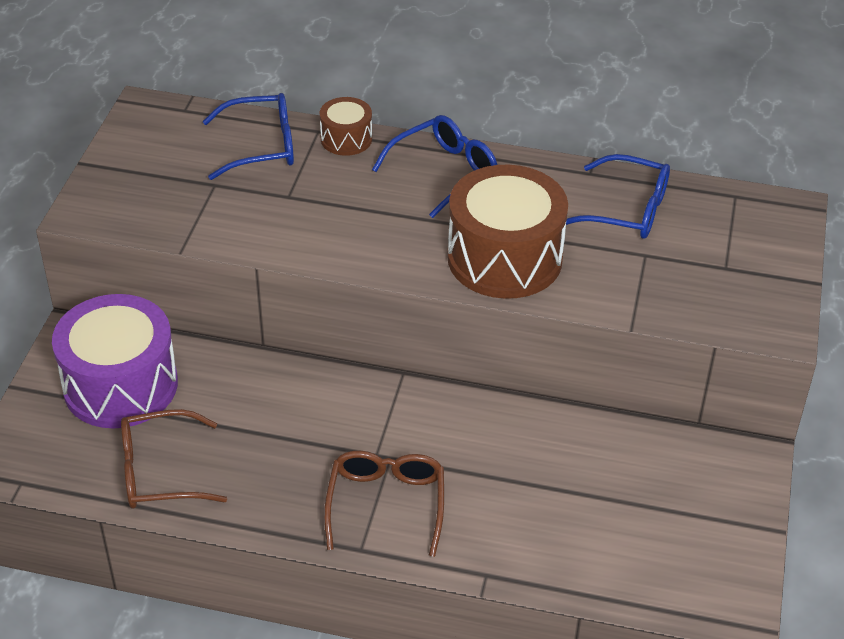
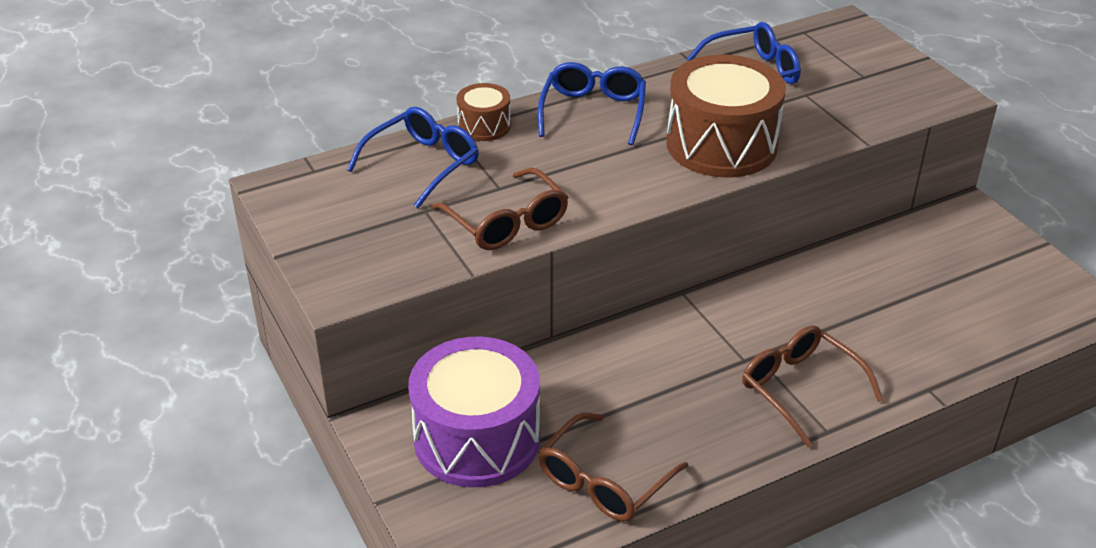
camera: 40 degrees left, 5 degrees down
none -> brown glasses [431,168,568,250]

